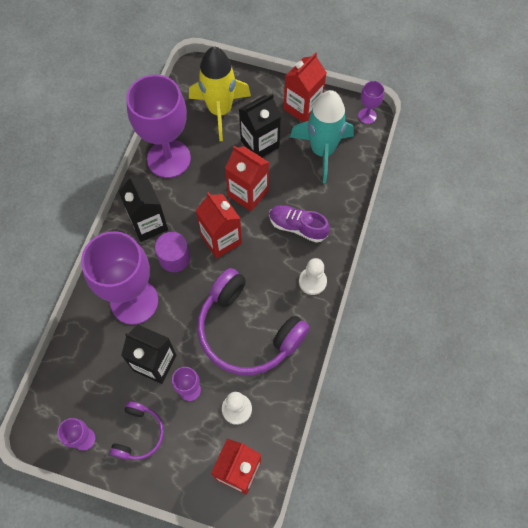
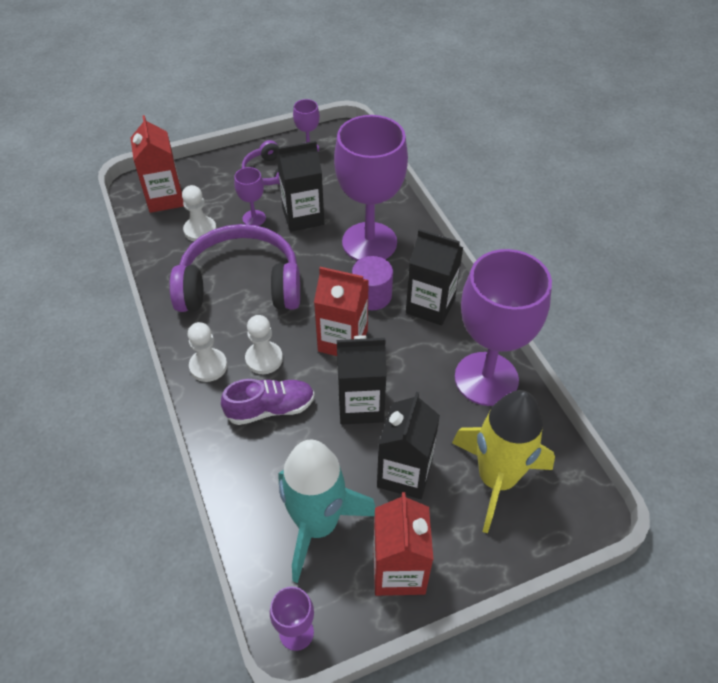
camera: 140 degrees right, 15 degrees down
red carton [225,146,269,211] -> black carton [337,335,387,425]
none -> white pawn [245,315,283,374]

